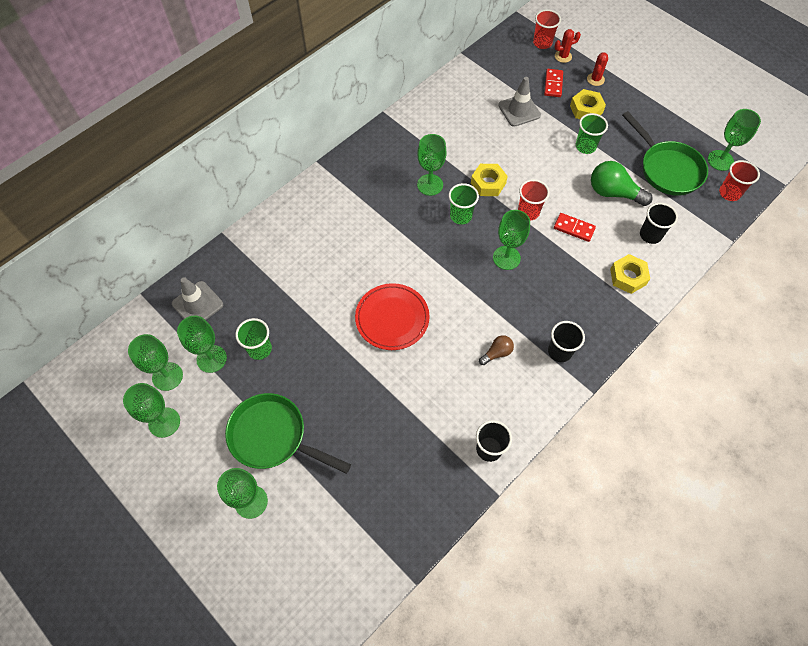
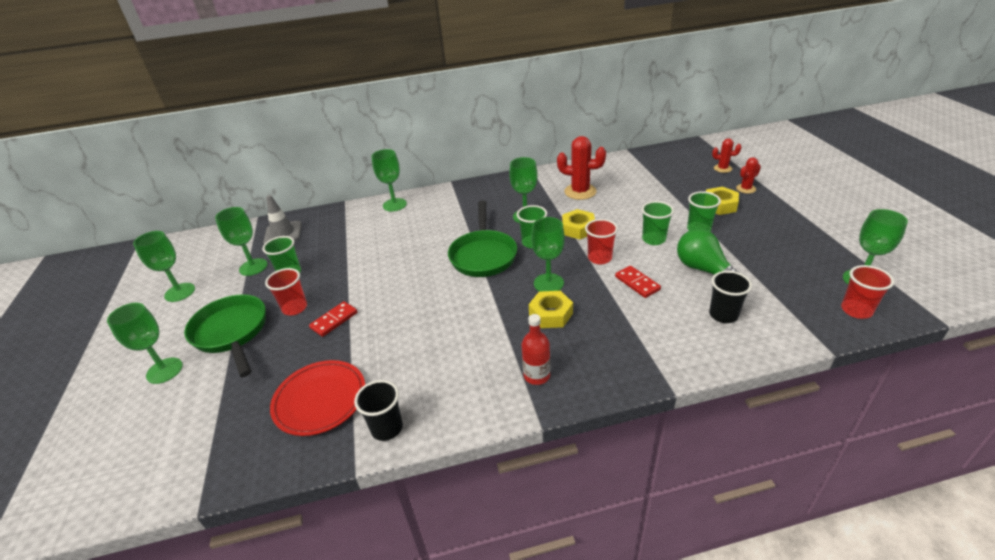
camera: 35 degrees right, 25 degrees down
green goblet [128,334,183,391] -> green goblet moved to [372,149,407,211]
red plate [355,283,430,350] -> red plate moved to [270,360,365,436]
brown light bulb [479,335,514,365] -> none
grey traffic cone [498,77,541,127] -> none
red cup [533,9,561,49] -> red cup moved to [265,268,307,315]
red domino [544,69,563,97] -> red domino moved to [309,301,357,337]
black cup [548,321,585,362] -> red bottle [522,314,550,385]
yellow nut [610,254,650,294] -> yellow nut moved to [529,291,573,328]
green pan [622,111,708,196] -> green pan moved to [448,201,517,277]
none -> red cactus [557,136,606,200]
none -> green cup [642,201,674,245]

